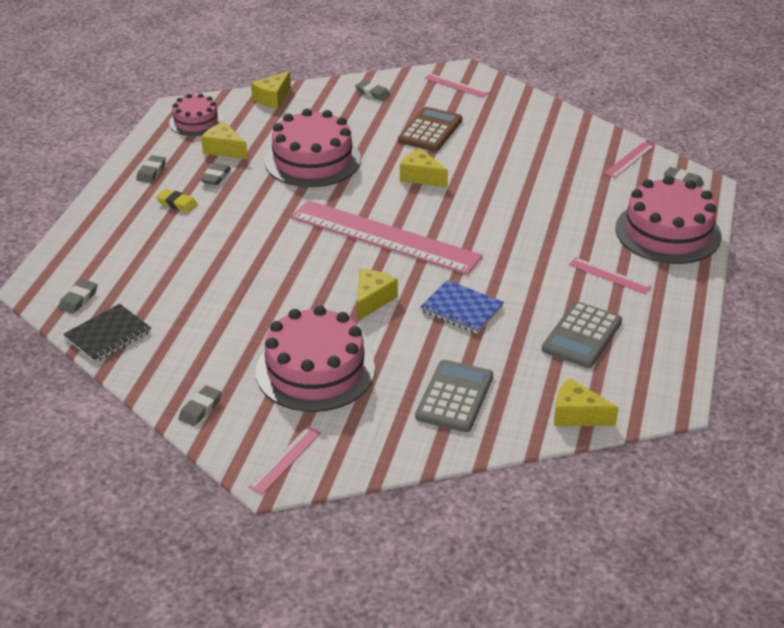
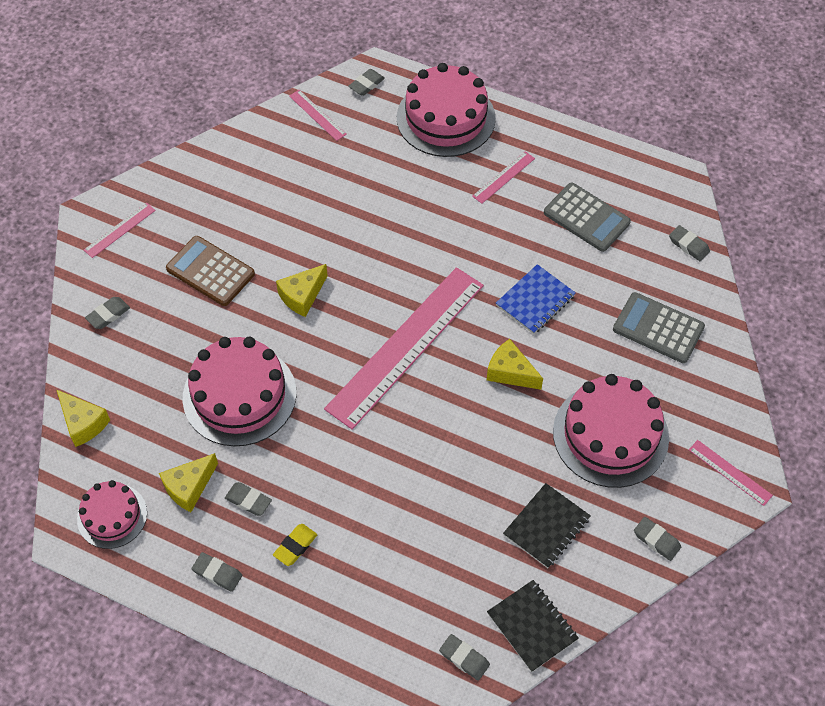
camera: 80 degrees left, 20 degrees up
yellow cheese [554,378,619,426] -> grey eraser [669,225,710,261]
none -> black notebook [503,483,591,568]

